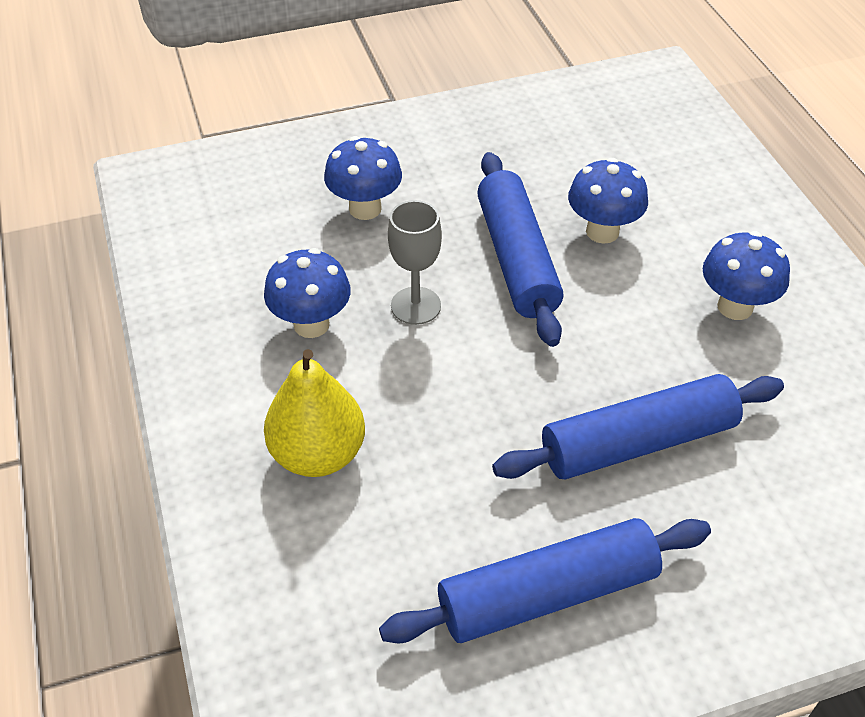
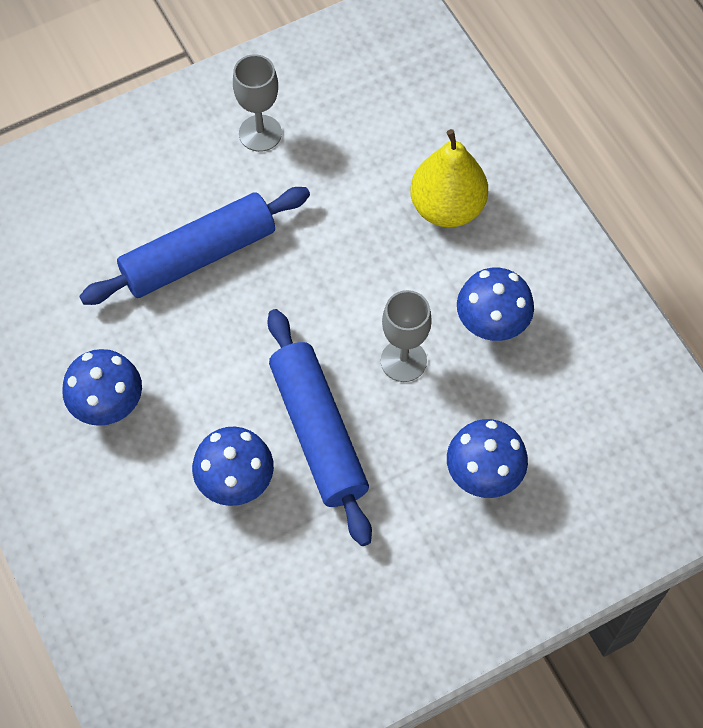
camera: 170 degrees right, 15 degrees up
blue rolling pin [379,518,711,644] -> grey goblet [233,54,282,152]

